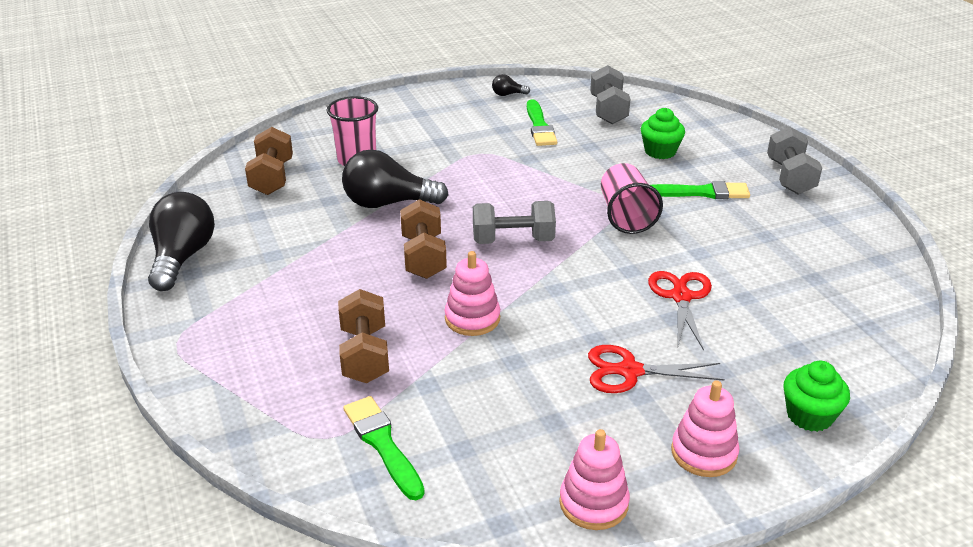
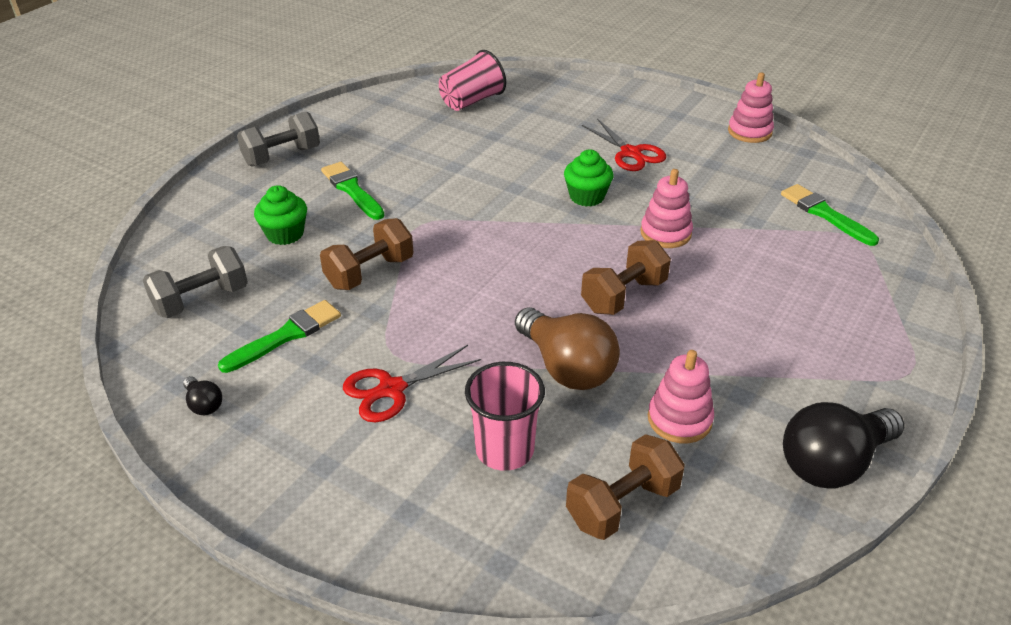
camera: 125 degrees left, 5 degrees up
brown dumbbell [338,289,389,383] -> brown dumbbell moved to [320,218,413,290]
black light bulb [342,149,449,208] -> brown light bulb [515,307,620,390]
green brush [343,396,425,500] -> green brush turned 120 degrees clockwise [781,184,879,246]
grey dumbbell [473,201,556,244] -> none
pink cup [601,163,663,234] -> pink cup moved to [439,50,506,111]
red scissors [648,271,712,351] -> red scissors moved to [343,345,481,422]
pink stacking toy [671,380,739,477] -> pink stacking toy moved to [648,350,714,443]
green cupcake [784,361,850,432] -> green cupcake moved to [564,149,613,207]

